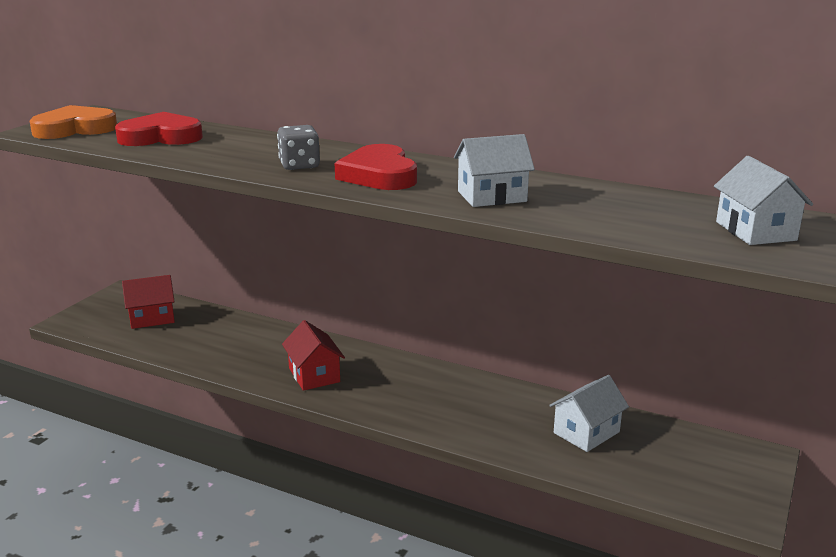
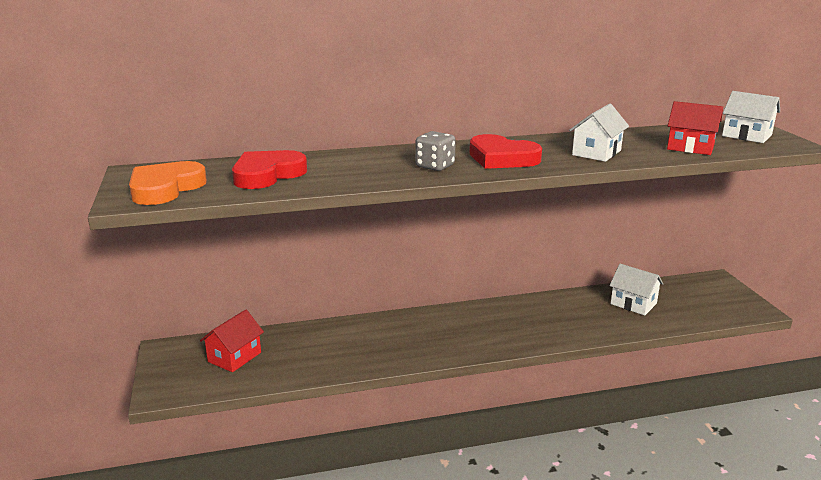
camera: 40 degrees left, 0 degrees up
red house [282,320,345,391] -> red house moved to [667,101,723,155]
white house [549,375,629,452] -> white house turned 60 degrees counterclockwise [609,264,663,316]

